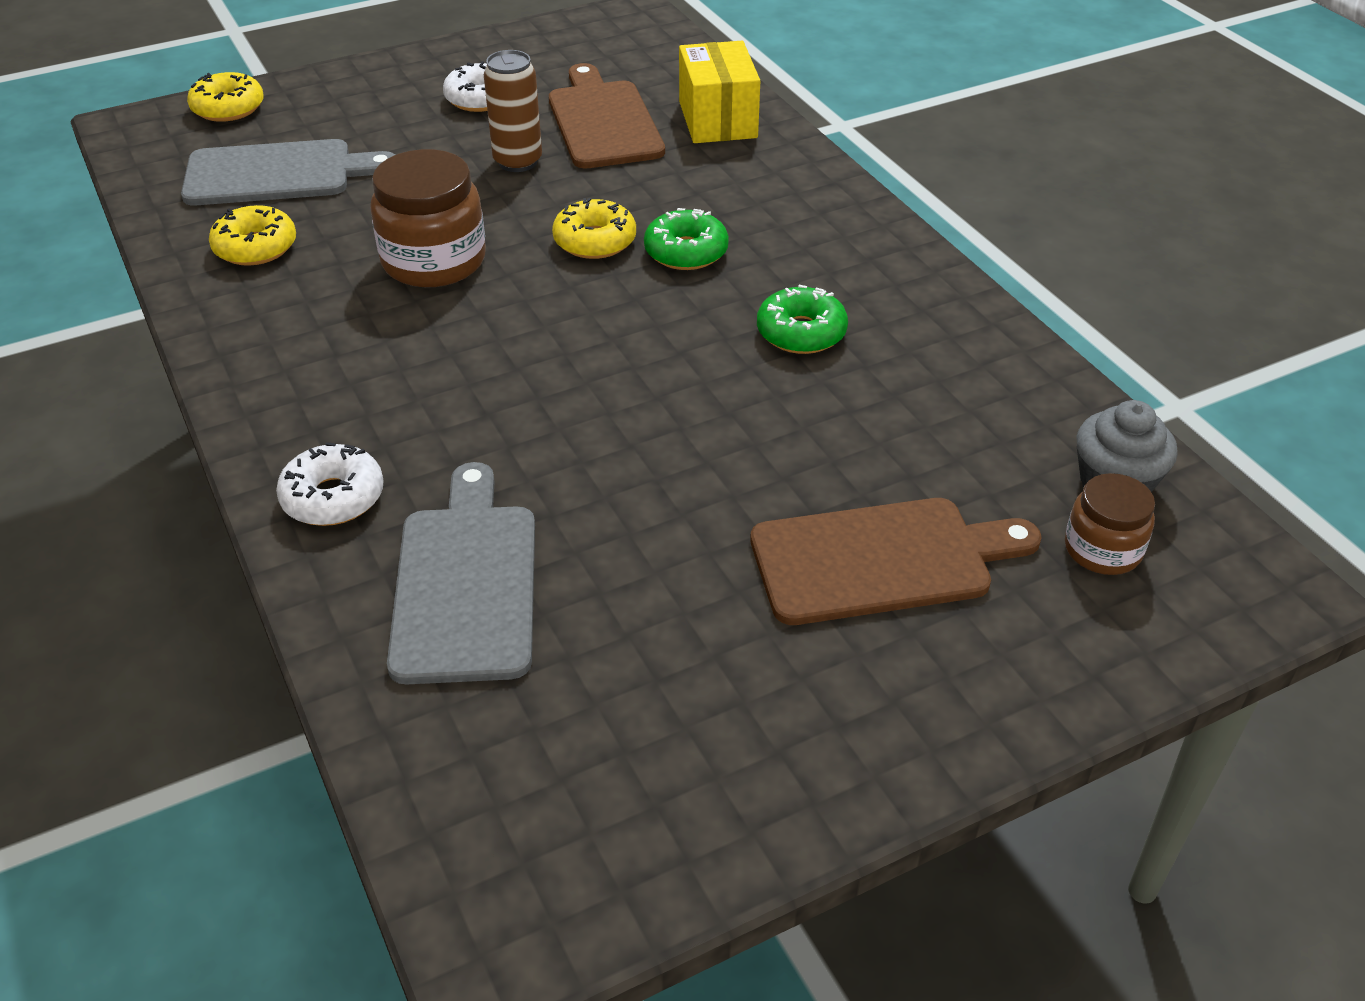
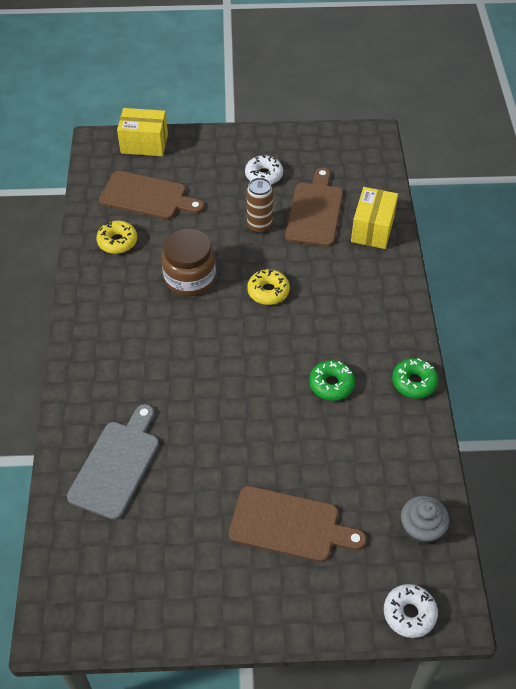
camera: 25 degrees right, 10 degrees up
grey cutting board [181,139,395,206] -> brown cutting board [99,171,204,220]
yellow donut [187,72,264,122] -> yellow box [117,108,168,156]
white donut [276,442,384,526] -> white donut moved to [384,584,438,638]
green donut [644,208,729,270] -> green donut moved to [392,358,438,398]
brown jar [1065,473,1155,575] -> none

